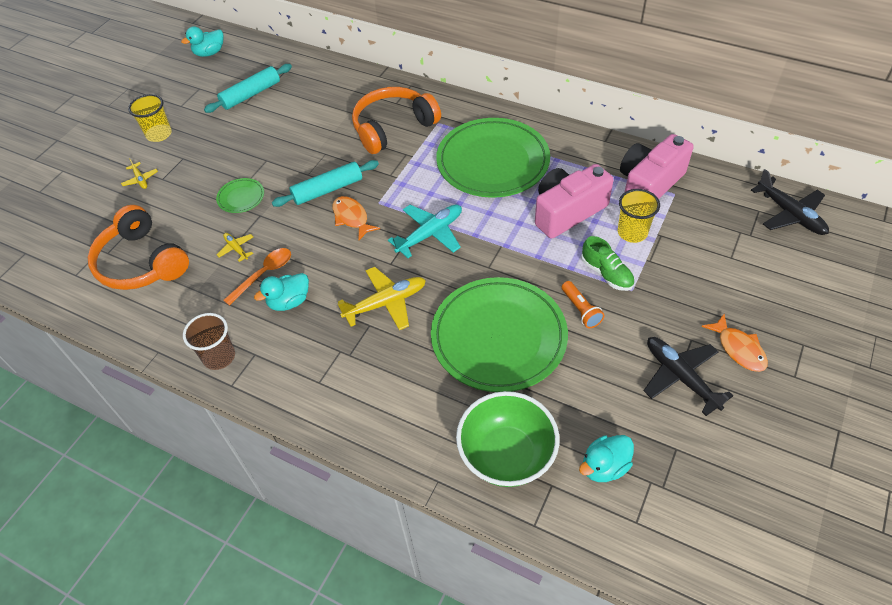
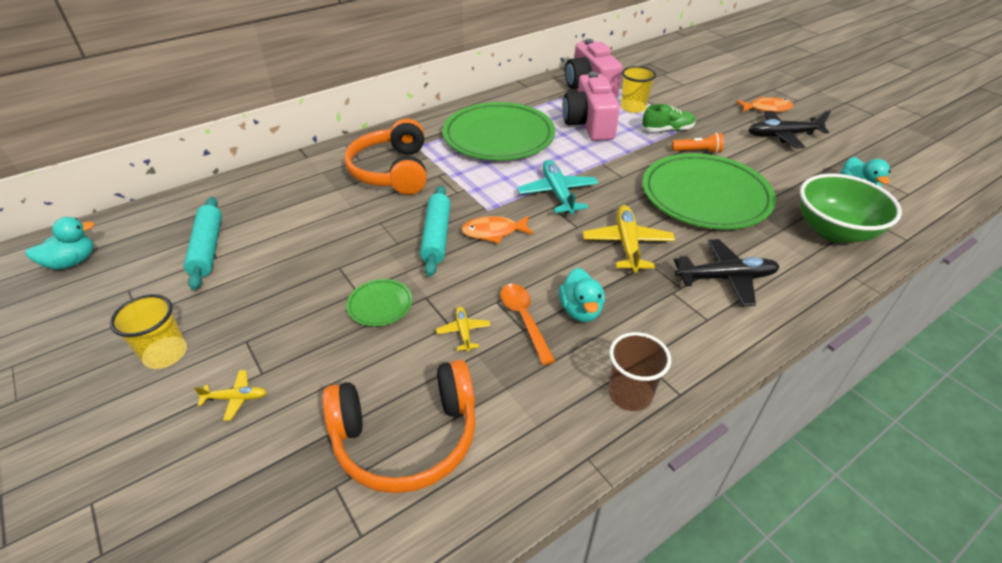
camera: 65 degrees left, 10 degrees down
turquoise duck [181,26,223,57] -> turquoise duck turned 120 degrees counterclockwise [25,217,95,270]
yellow plane [216,233,253,262] -> yellow plane turned 90 degrees clockwise [436,306,491,352]
black plane [751,169,829,235] -> black plane moved to [674,239,780,306]

